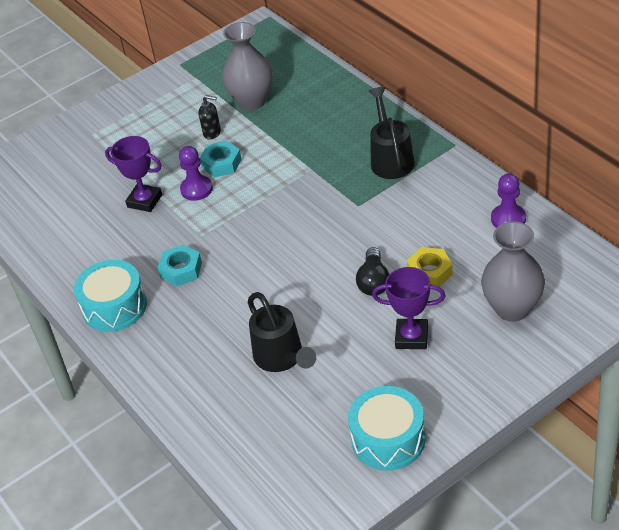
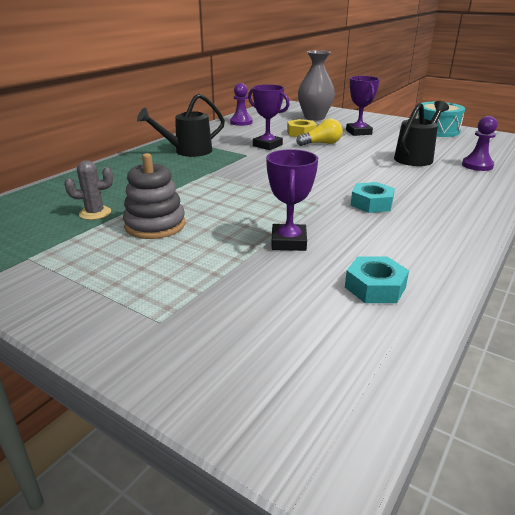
camera: 115 degrees left, 15 degrees down
turquoise drum [74,260,147,332] -> none
purple pawn [179,146,213,201] -> purple pawn moved to [462,116,497,171]
black soap dispenser [198,95,221,140] -> grey stacking toy [123,153,185,239]
turquoise nut [200,141,242,177] -> turquoise nut moved to [345,256,409,303]
grey vase [222,22,273,110] -> grey cactus [64,160,113,220]
black light bulb [356,247,389,296] -> yellow light bulb [296,119,343,146]
none -> purple trophy [248,84,290,150]

